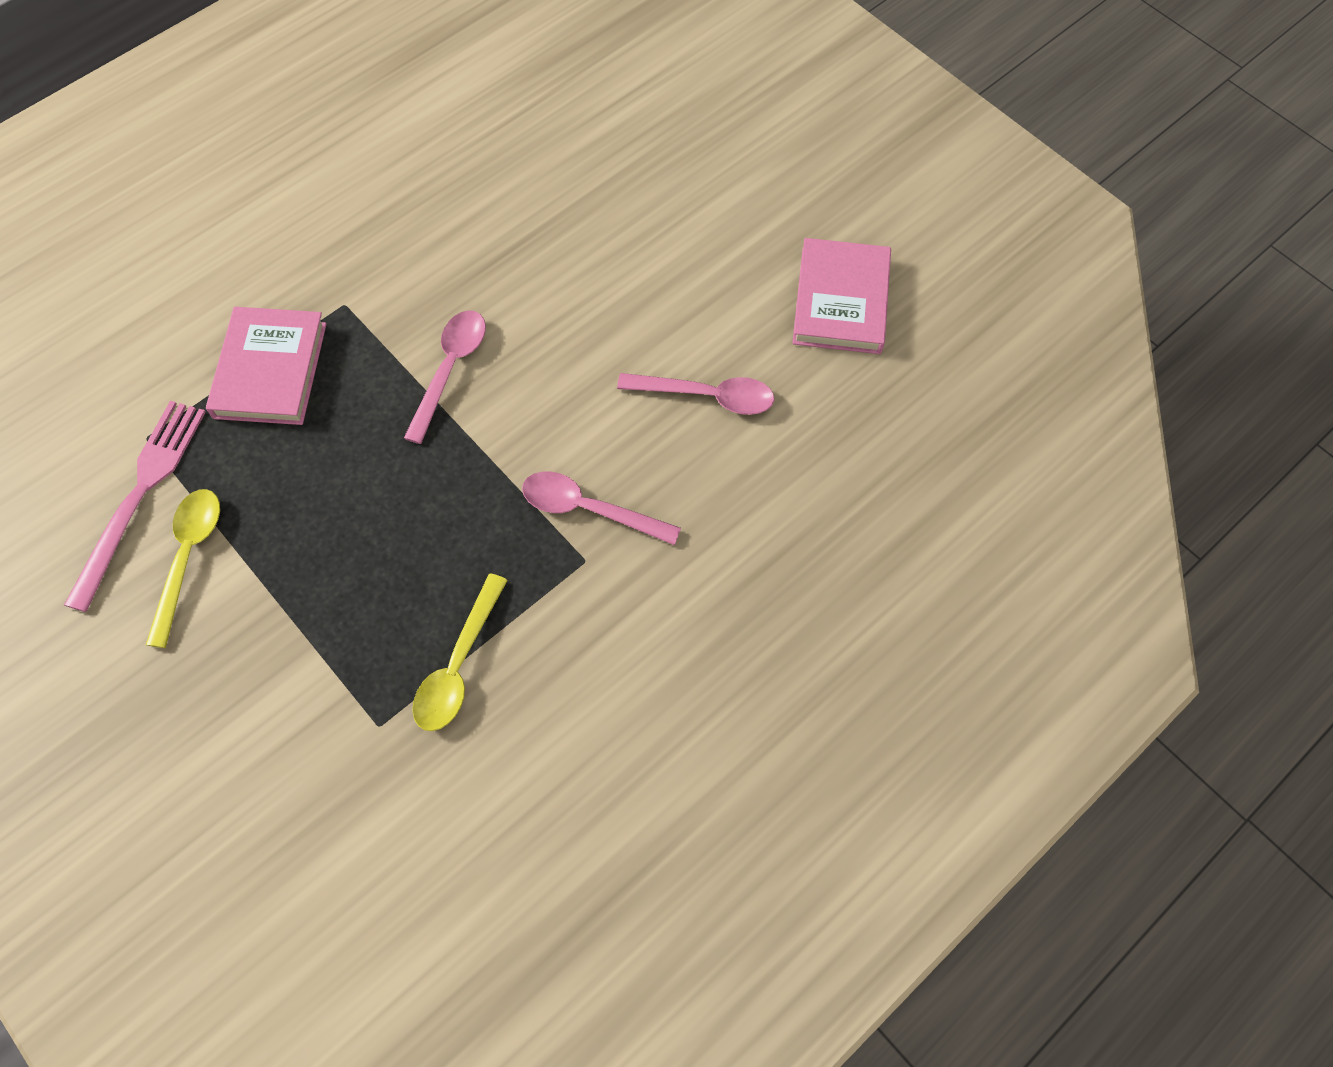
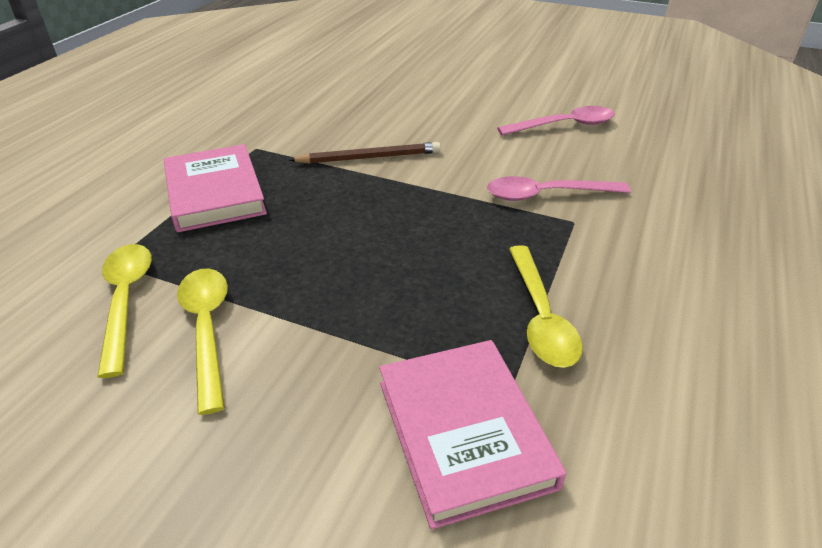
camera: 25 degrees left, 25 degrees down
pink fork [64,401,206,612] -> yellow spoon [97,244,152,378]
pink spoon [404,310,486,444] -> brown pencil [289,142,441,164]
pink book [792,238,891,354] -> pink book moved to [379,340,567,529]

